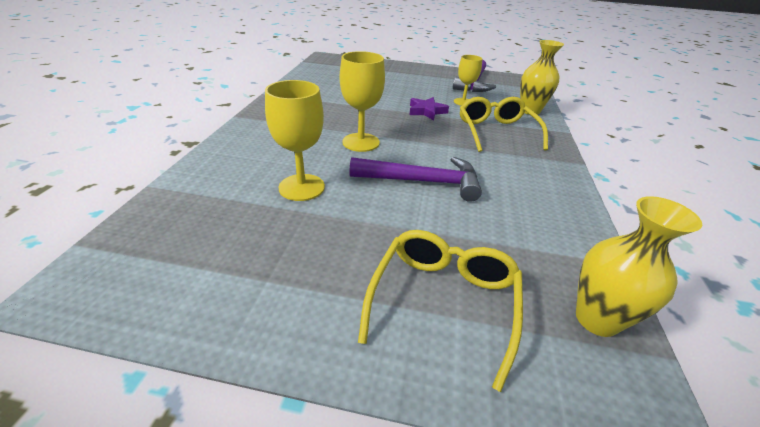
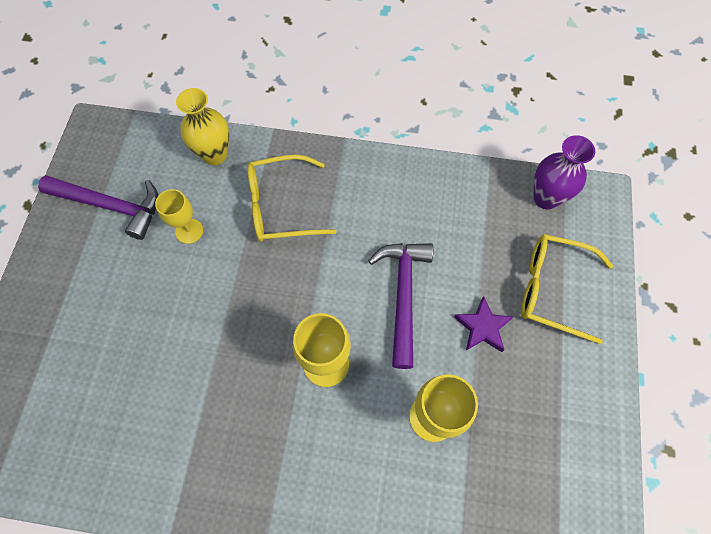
camera: 90 degrees left, 30 degrees up
purple star [409,97,449,120] -> purple star moved to [454,296,513,352]
yellow vase [576,196,702,337] -> purple vase [533,135,595,209]

